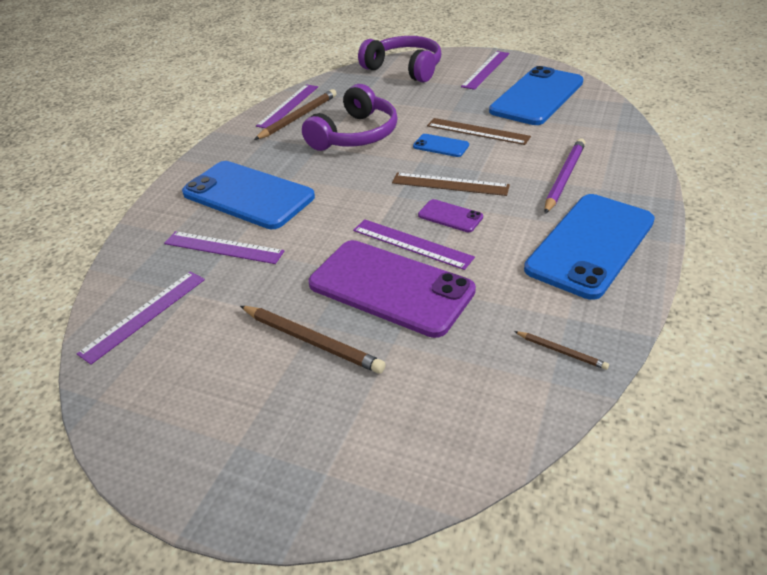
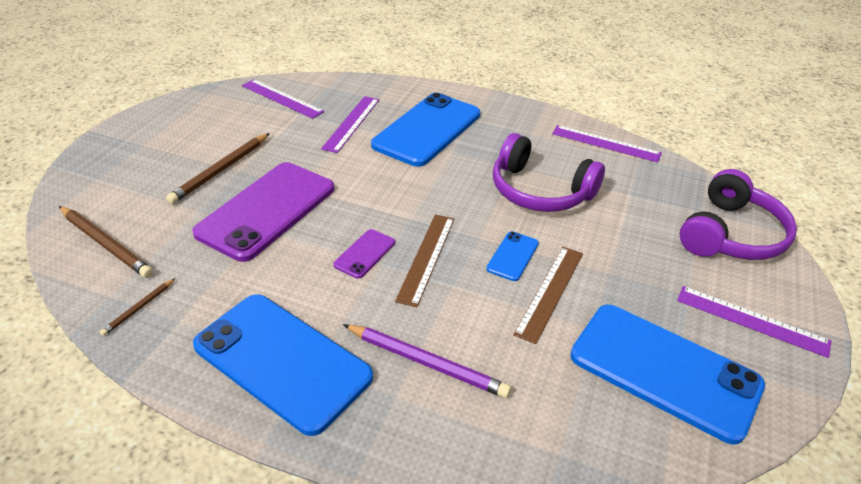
camera: 85 degrees right, 0 degrees up
brown pencil [254,89,337,140] -> brown pencil moved to [59,206,154,278]
purple ruler [353,219,475,270] -> none

